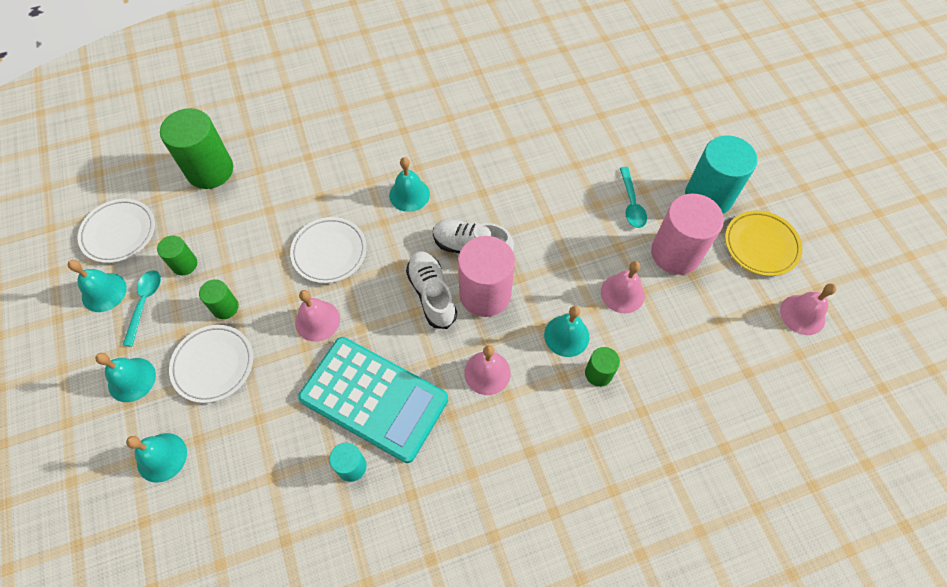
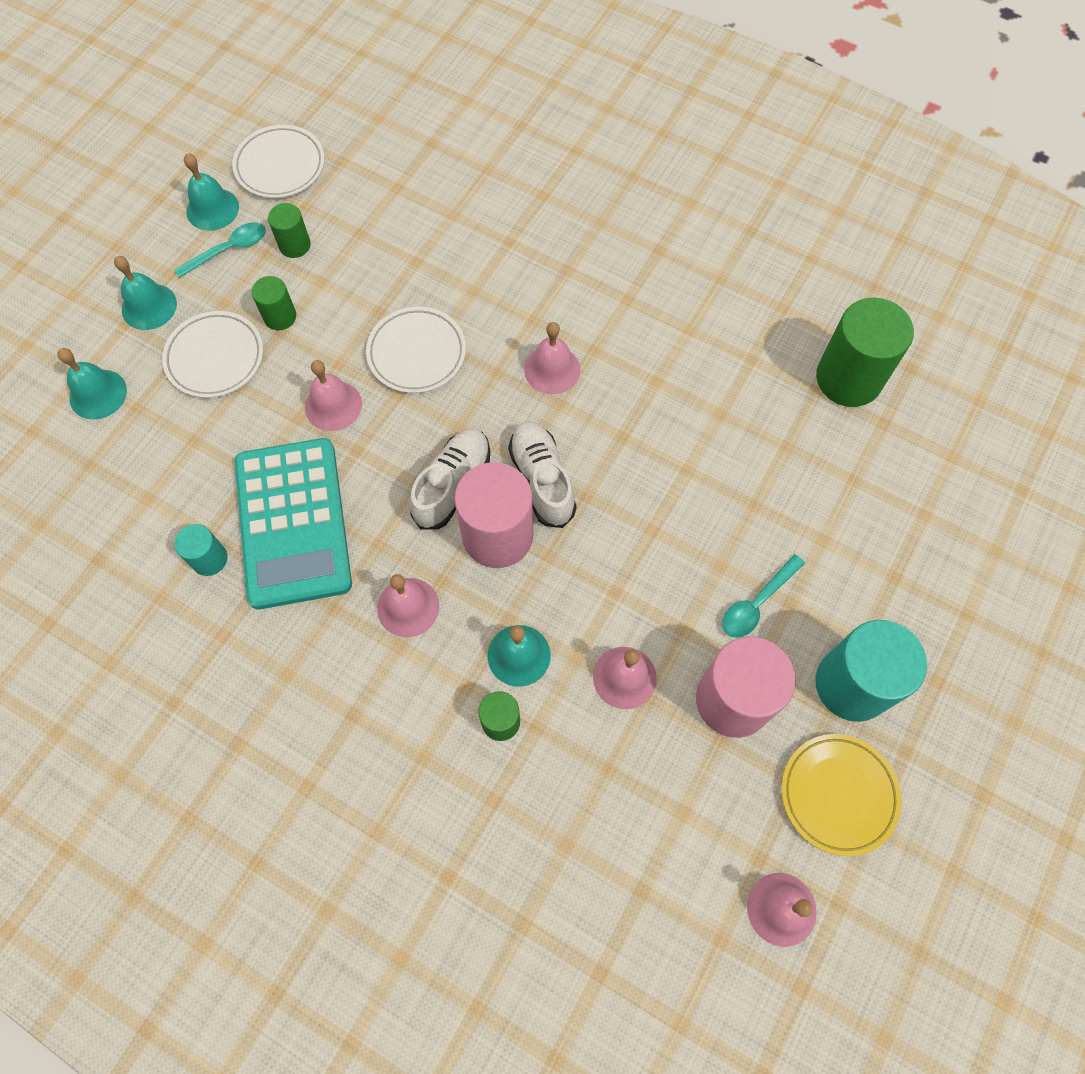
camera: 50 degrees right, 5 degrees up
green cylinder [160,108,233,189] -> green cylinder moved to [816,297,914,407]
turquoise bell [389,157,430,212] -> pink bell [524,322,580,394]

